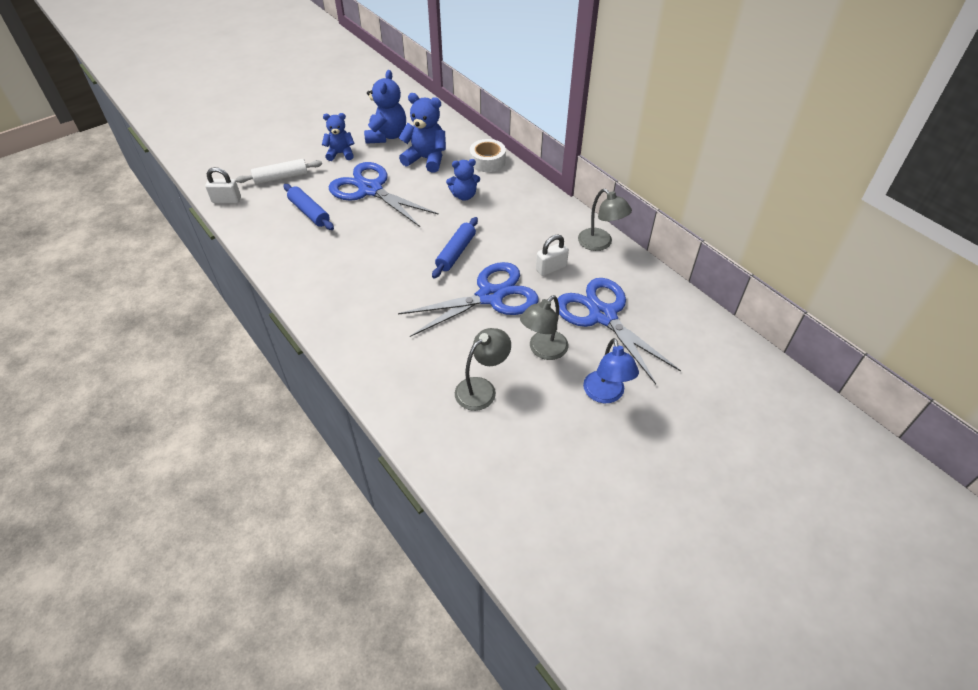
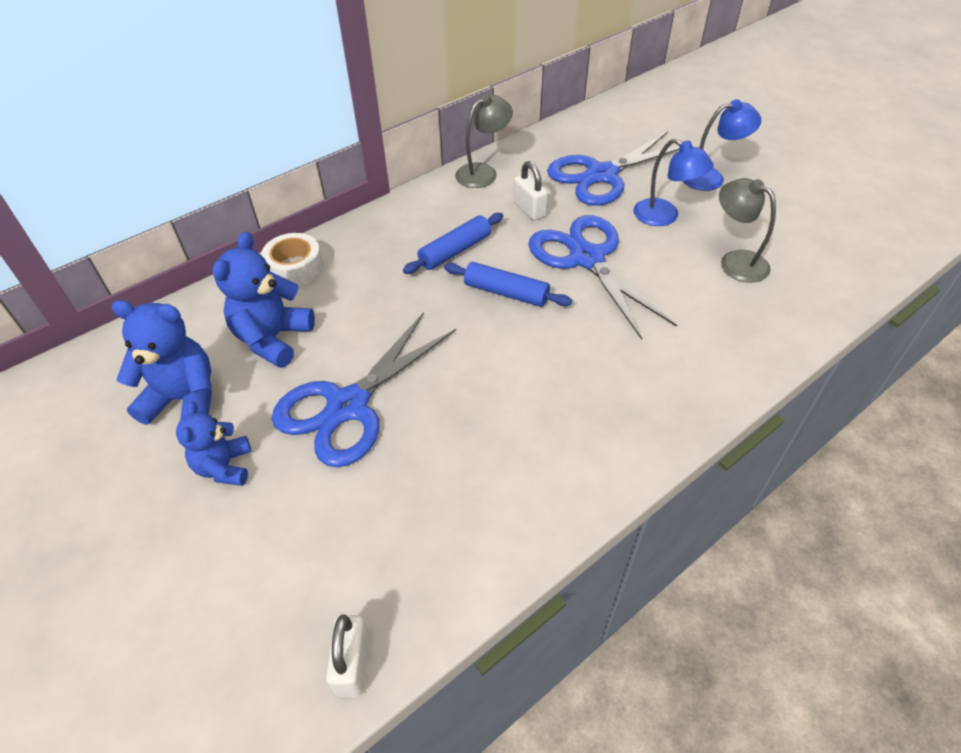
camera: 90 degrees left, 0 degrees up
white rolling pin [236,159,322,184] -> none
blue rolling pin [283,184,334,230] -> blue rolling pin moved to [403,213,503,274]
blue teddy bear [446,159,480,201] -> none
grey lamp [520,295,568,360] -> blue lamp [634,138,714,226]

